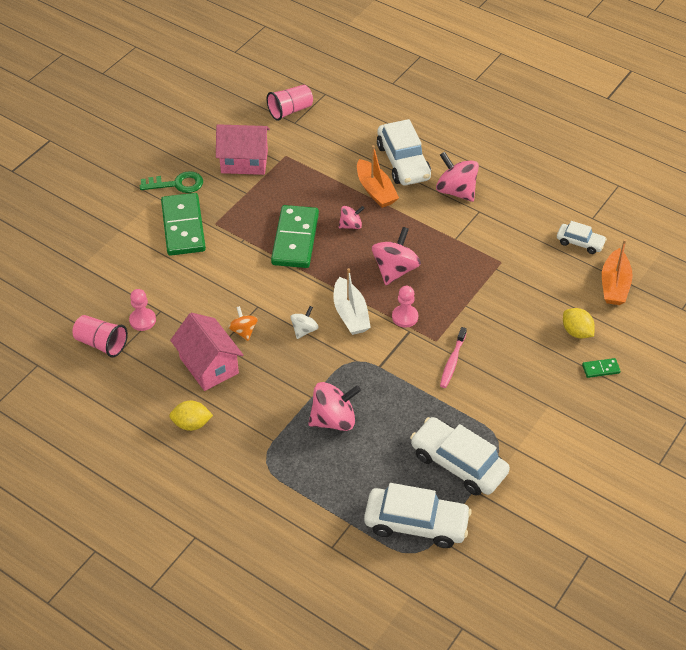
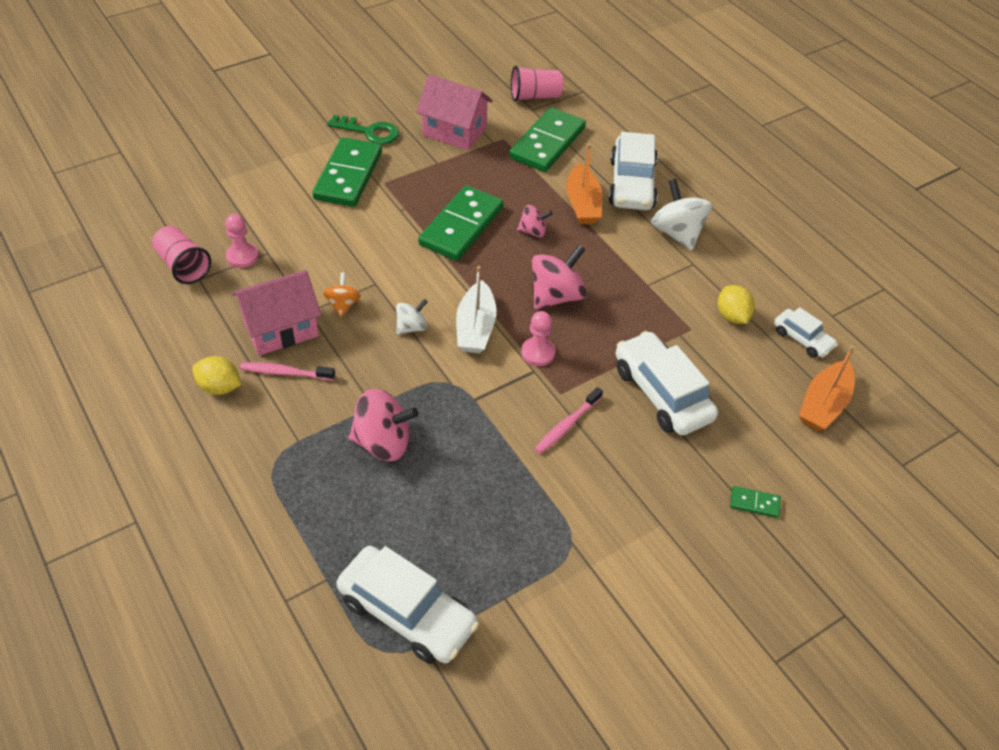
camera: 20 degrees right, 0 degrees up
pink house [170,313,243,391] -> pink house turned 75 degrees clockwise [232,270,321,356]
white car [410,417,510,496] -> white car moved to [616,331,718,435]
pink spinning top [436,152,479,202] -> white spinning top [651,179,712,251]
yellow lemon [563,308,595,338] -> yellow lemon moved to [718,285,755,324]
none -> pink toothbrush [240,362,335,380]
none -> green domino [509,107,586,172]

